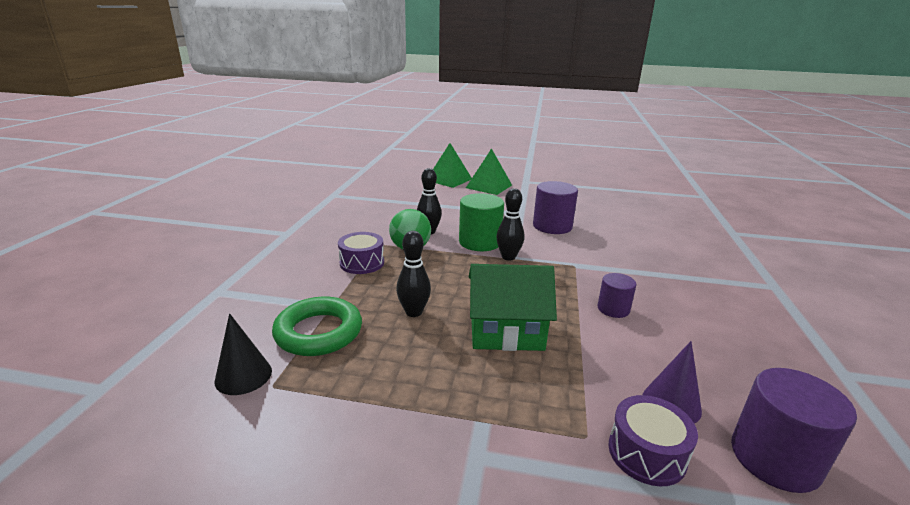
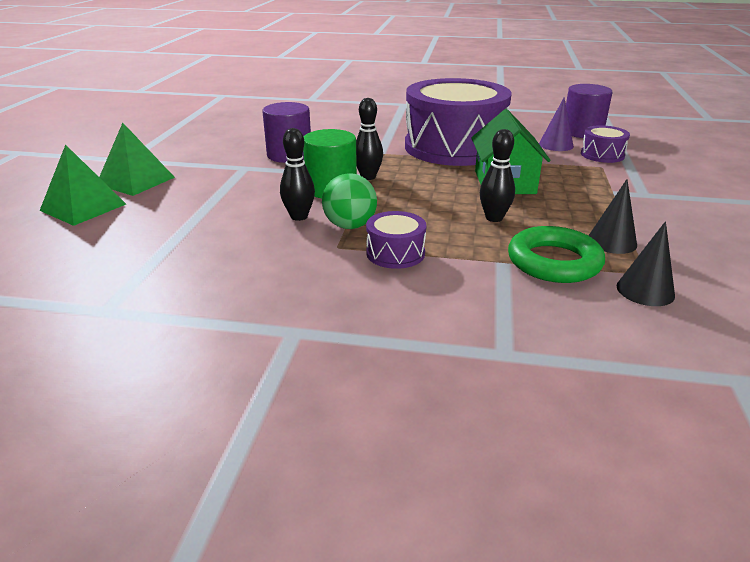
camera: 90 degrees left, 5 degrees up
purple cylinder [598,273,636,318] -> purple drum [405,78,512,166]
none -> black cone [588,179,637,254]

